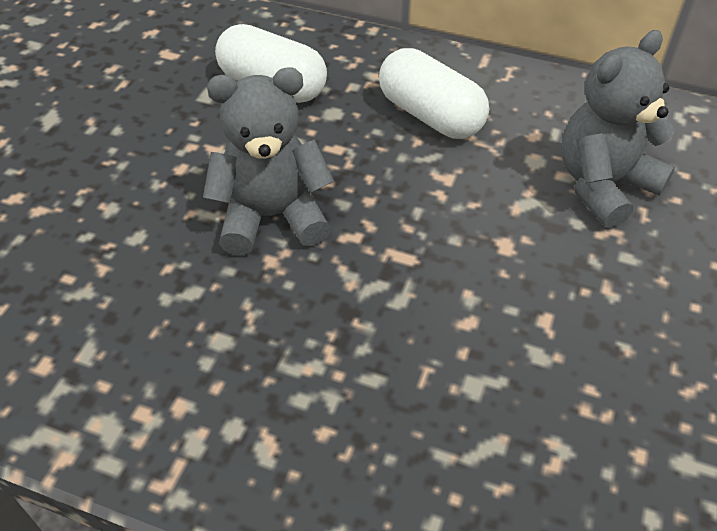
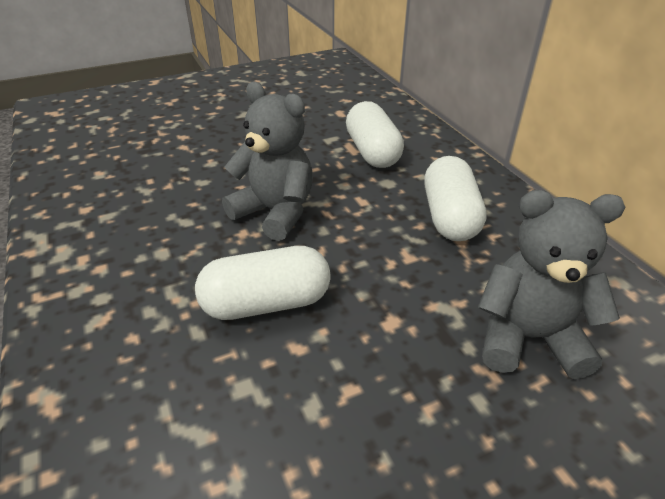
camera: 45 degrees right, 10 degrees down
none -> white capsule [195,246,331,320]

